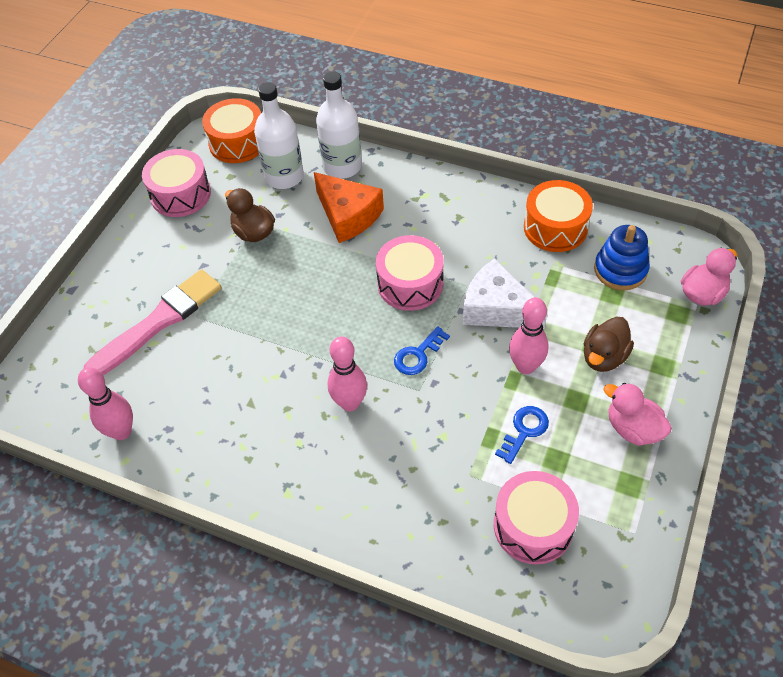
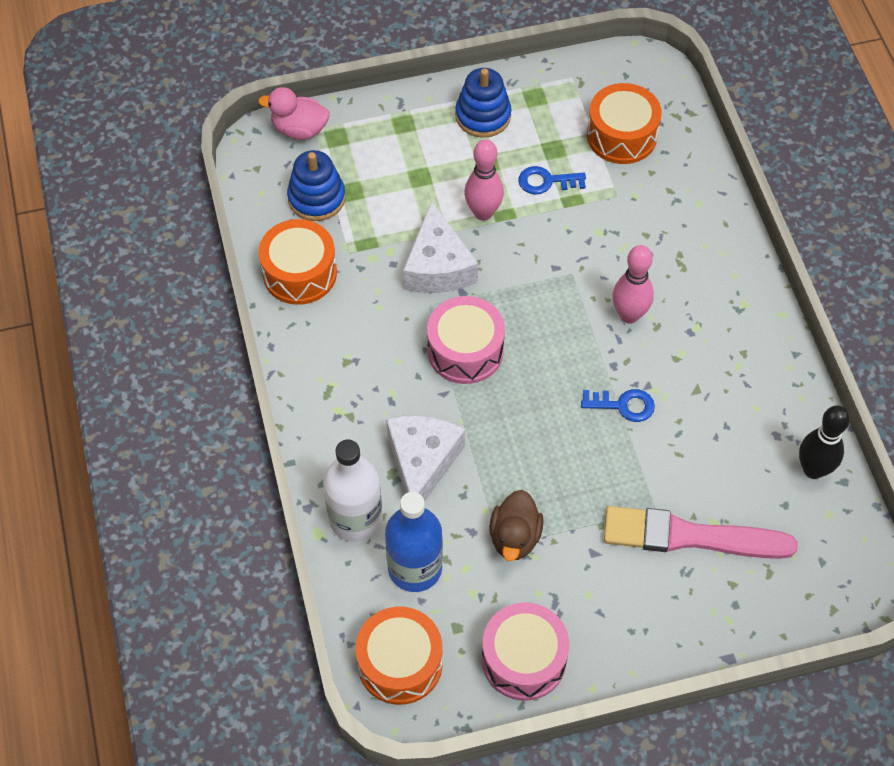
camera: 130 degrees left, 5 degrees up
pink bowling pin [78,367,133,440] -> black bowling pin [799,405,850,479]
white bottle [254,82,304,189] -> blue bottle [385,492,443,592]
orange cheese [314,172,384,243] -> white cheese [386,416,465,501]
blue key [394,326,450,375] -> blue key moved to [581,389,655,422]
pink drum [494,471,579,564] -> orange drum [587,83,662,164]
brown duck [584,317,634,372] -> none
pink duck [603,383,672,446] -> blue stacking toy [455,68,511,138]

